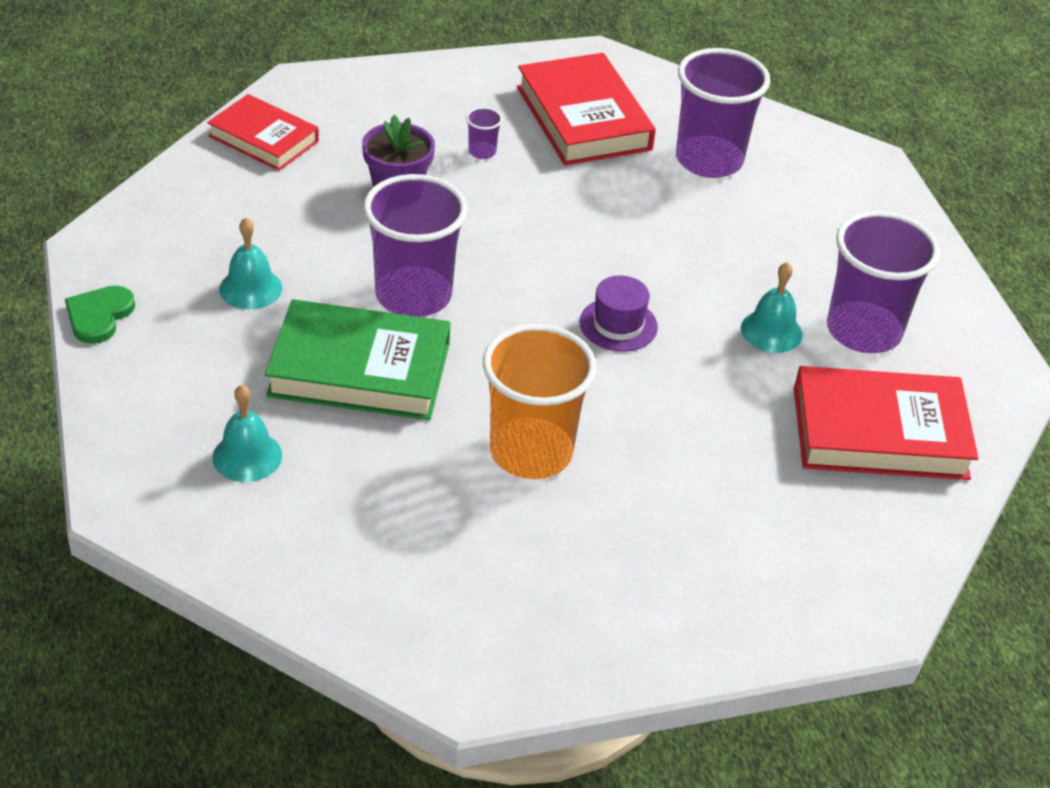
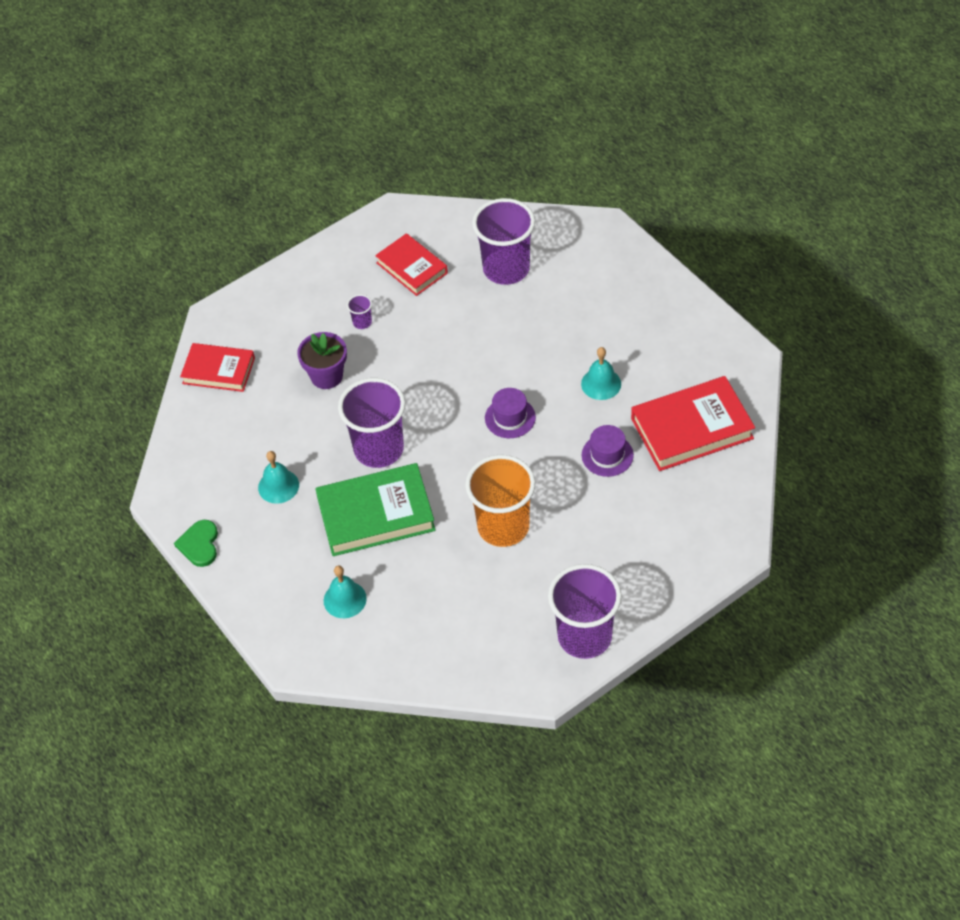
camera: 15 degrees left, 10 degrees up
red book [517,53,656,165] -> red book [375,233,448,296], size x0.65
purple cup [827,211,940,353] -> purple cup moved to [548,564,622,659]
none -> purple hat [582,425,634,477]

